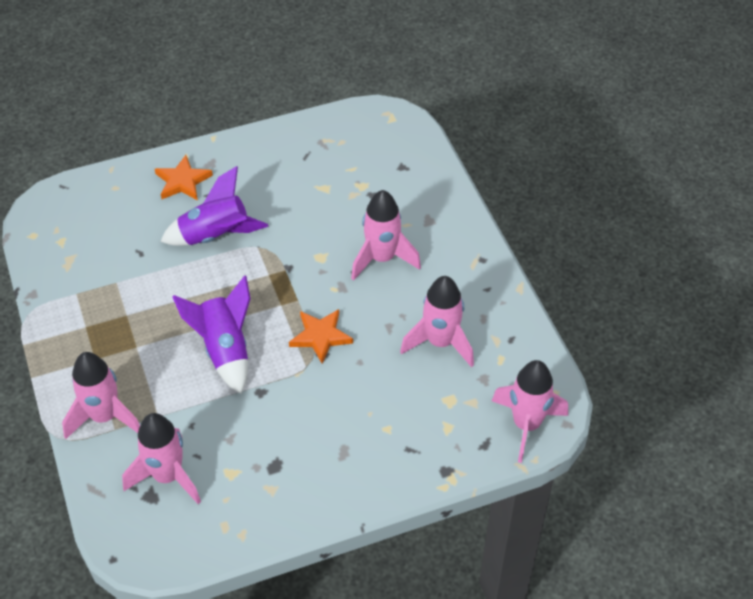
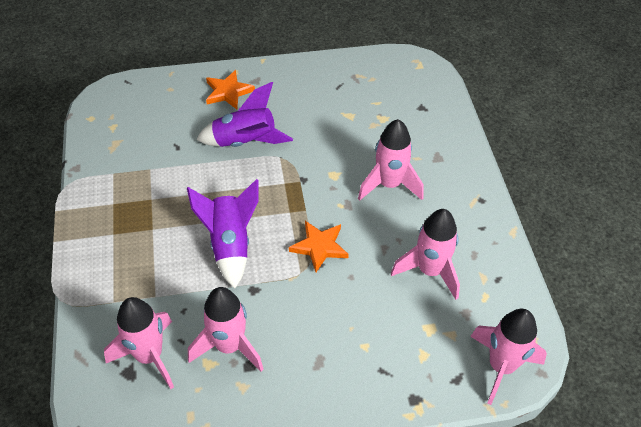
camera: 10 degrees right, 0 degrees up
pink rocket [62,352,140,439] -> pink rocket moved to [188,287,263,372]

